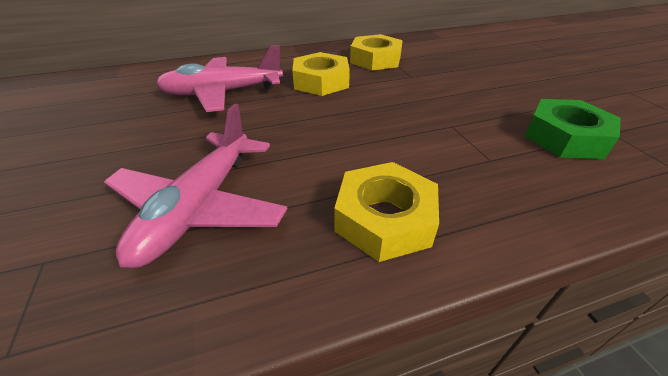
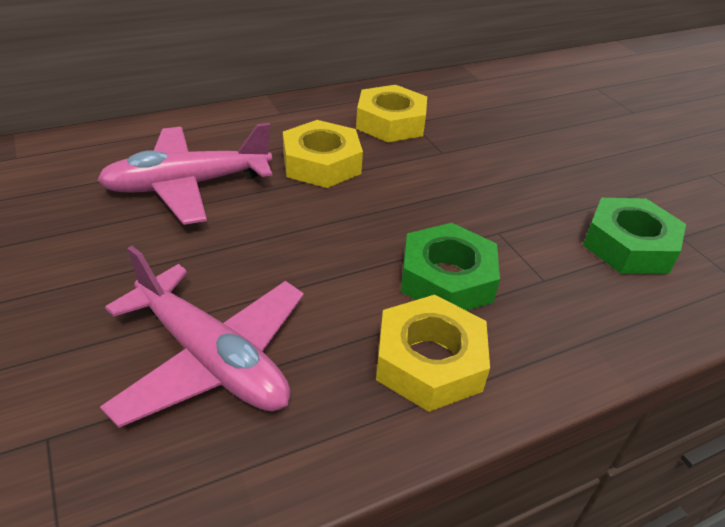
camera: 10 degrees left, 0 degrees up
pink plane [104,104,287,268] -> pink plane turned 60 degrees counterclockwise [100,246,304,428]
none -> green nut [401,223,500,311]

